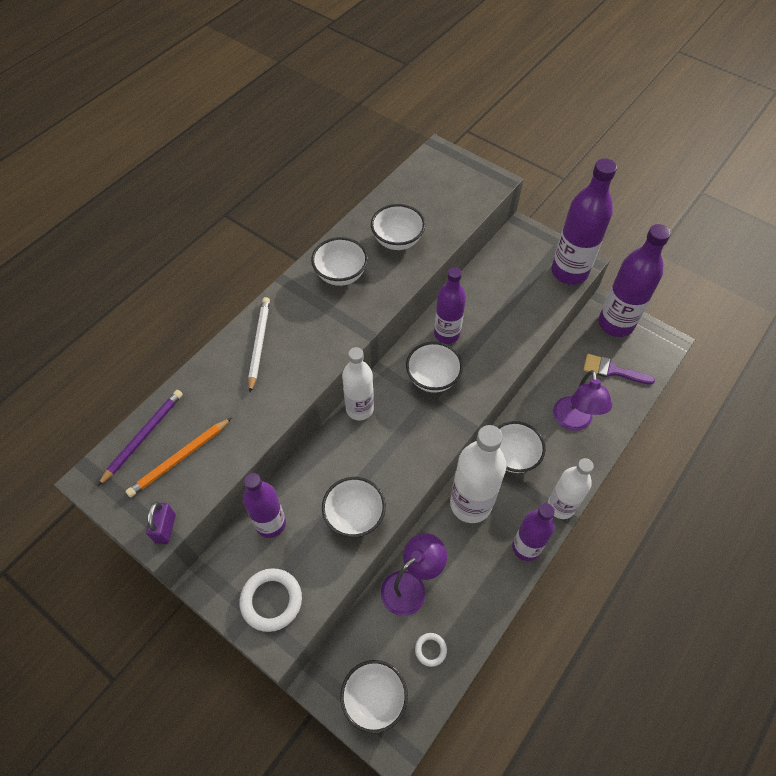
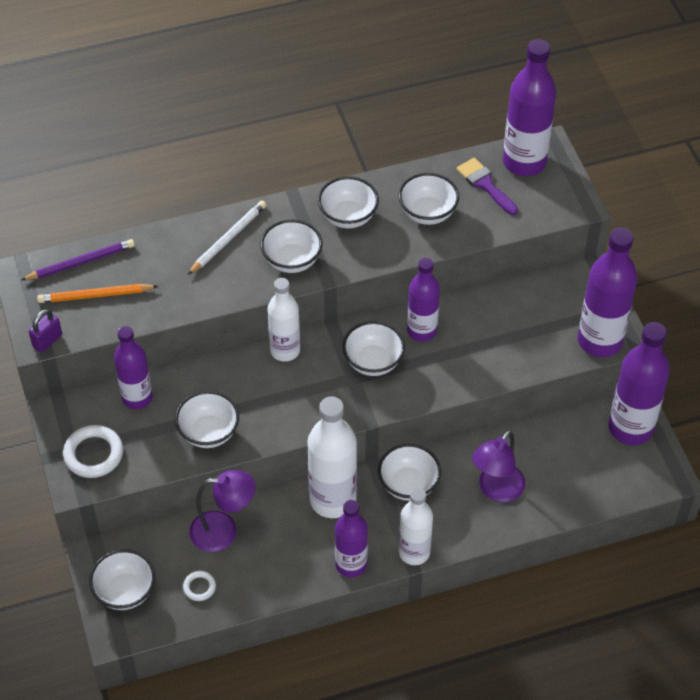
camera: 35 degrees right, 5 degrees down
purple brush [583,354,655,385] -> purple brush moved to [457,158,518,215]
none -> white bowl [260,220,322,273]
none -> purple bottle [503,39,556,176]

